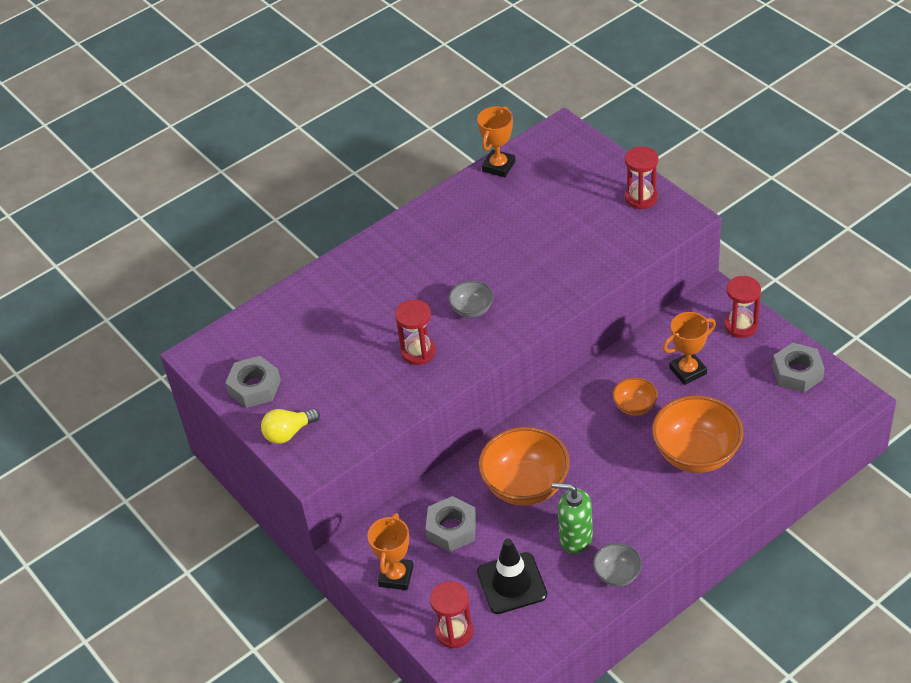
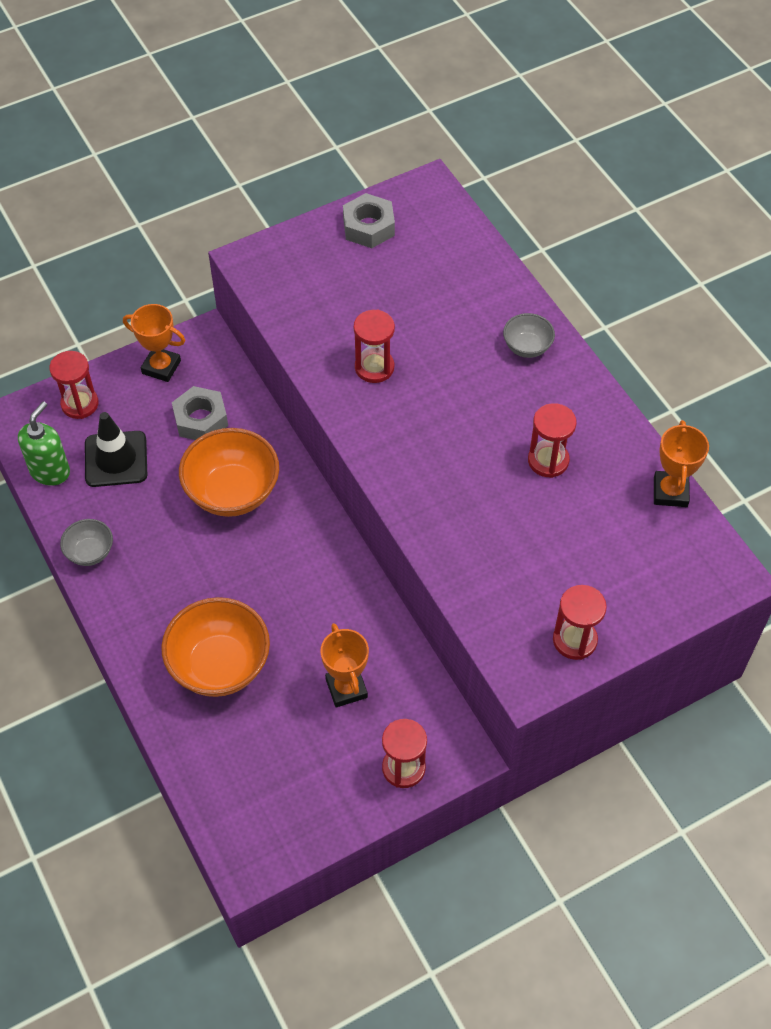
camera: 95 degrees right, 10 degrees up
yellow light bulb [261,409,320,444] -> none
grey bowl [448,280,493,318] -> grey bowl moved to [503,313,555,358]
orange trophy [477,106,515,177] -> orange trophy turned 60 degrees clockwise [654,420,709,507]
green soap dispenser [552,483,593,554] -> green soap dispenser moved to [18,401,70,486]
orange bowl [613,377,658,416] -> none
grey nut [772,342,825,393] -> none
none -> red hourglass [528,403,577,478]

